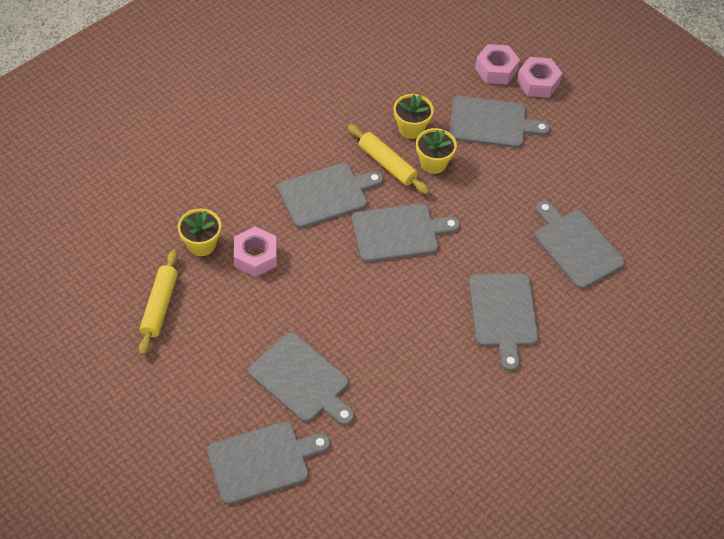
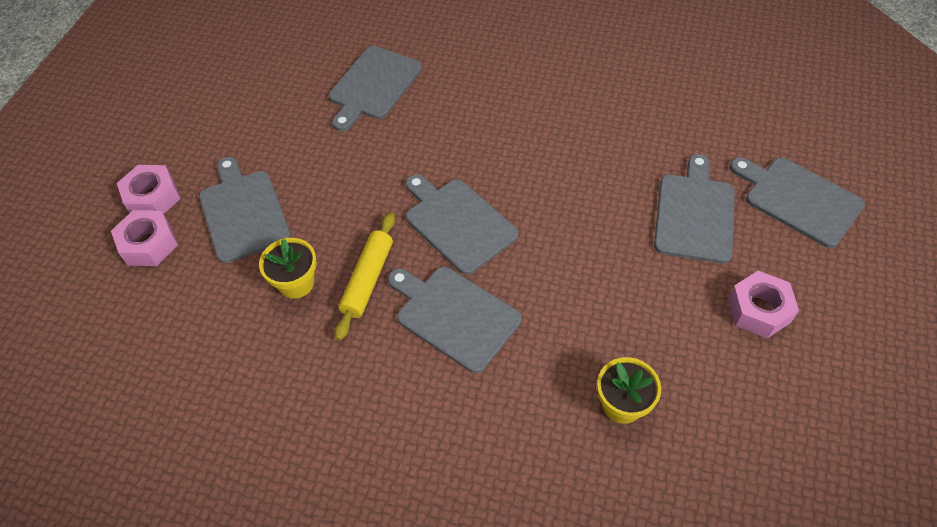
camera: 115 degrees left, 0 degrees up
yellow rolling pin [139,249,178,355] -> none
pink nut [234,226,277,277] -> pink nut moved to [728,271,799,339]
yellow flower pot [416,128,457,174] -> none
grey cutting board [469,273,539,371] -> none

